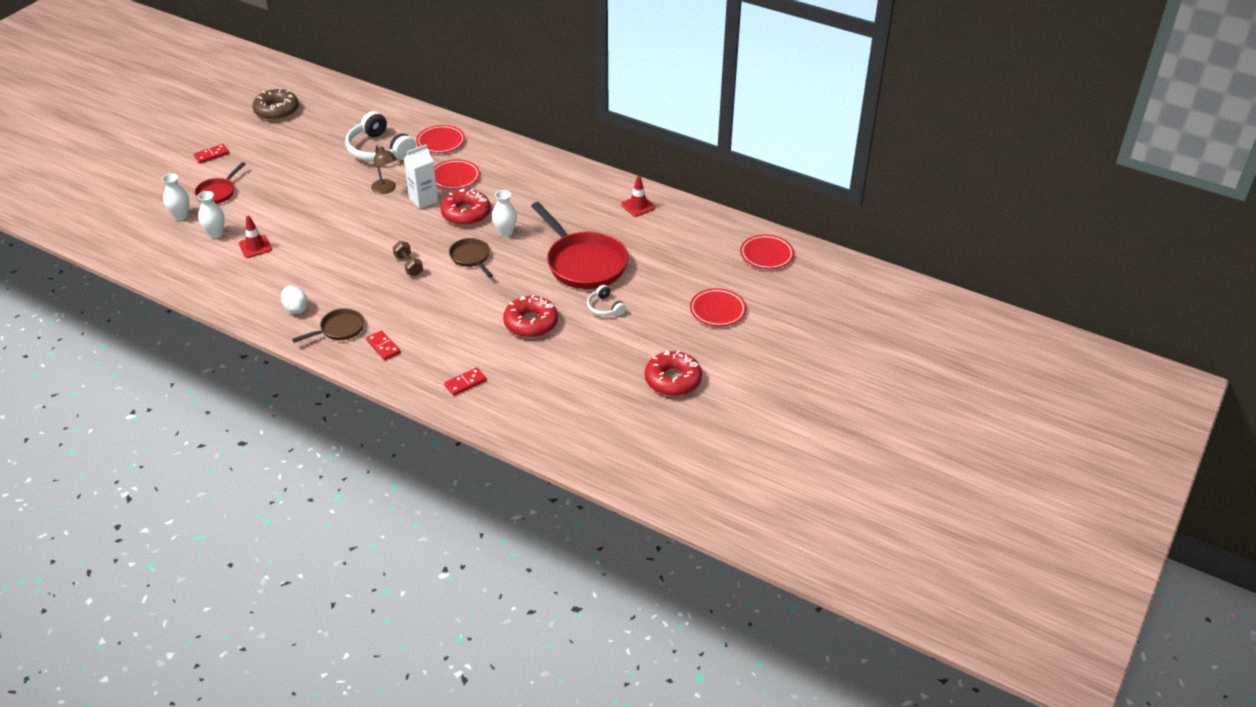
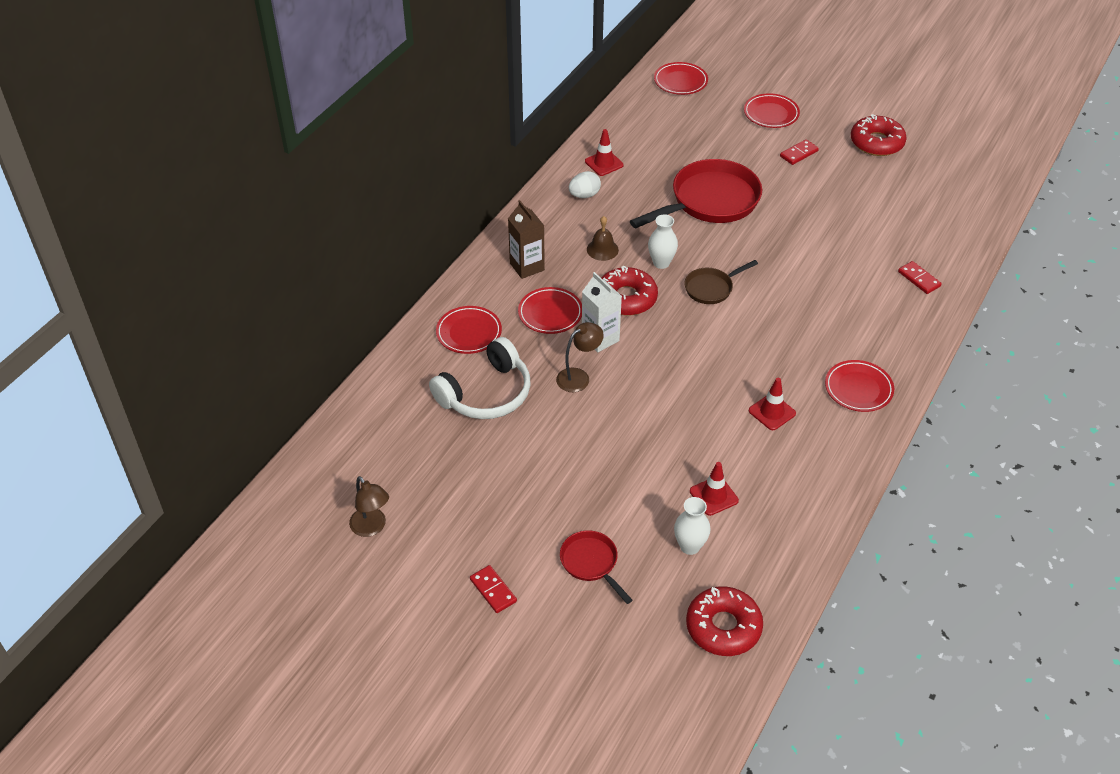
camera: 90 degrees left, 5 degrees up
white vase [162,173,189,220] -> none
red pan [195,162,245,204] -> red pan turned 150 degrees counterclockwise [560,530,633,604]
brown donut [252,89,299,120] -> brown lamp [349,476,389,537]
white egg [281,286,308,314] -> white egg moved to [569,171,601,198]
brown pan [292,308,364,343] -> red plate [825,360,894,412]
red domino [366,330,401,360] -> red domino moved to [780,139,819,165]
brown dumbbell [393,241,423,276] -> none
red donut [503,295,558,338] -> red donut moved to [686,586,763,656]
white headphones [587,285,626,316] -> none
none -> brown carton [508,200,545,279]
none -> brown bell [587,216,619,261]
none -> red traffic cone [749,378,796,430]

